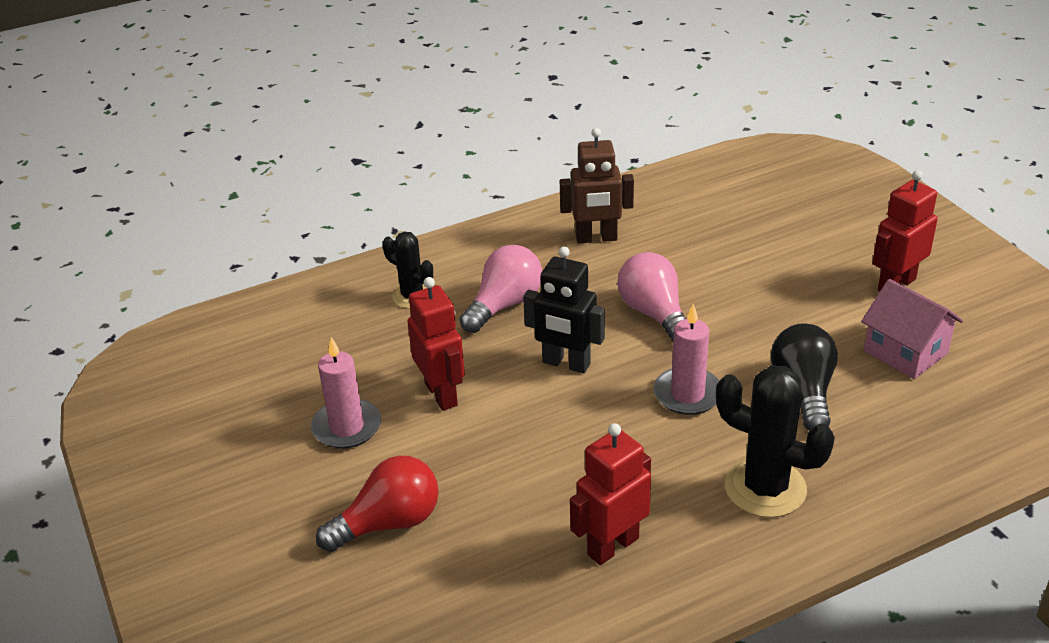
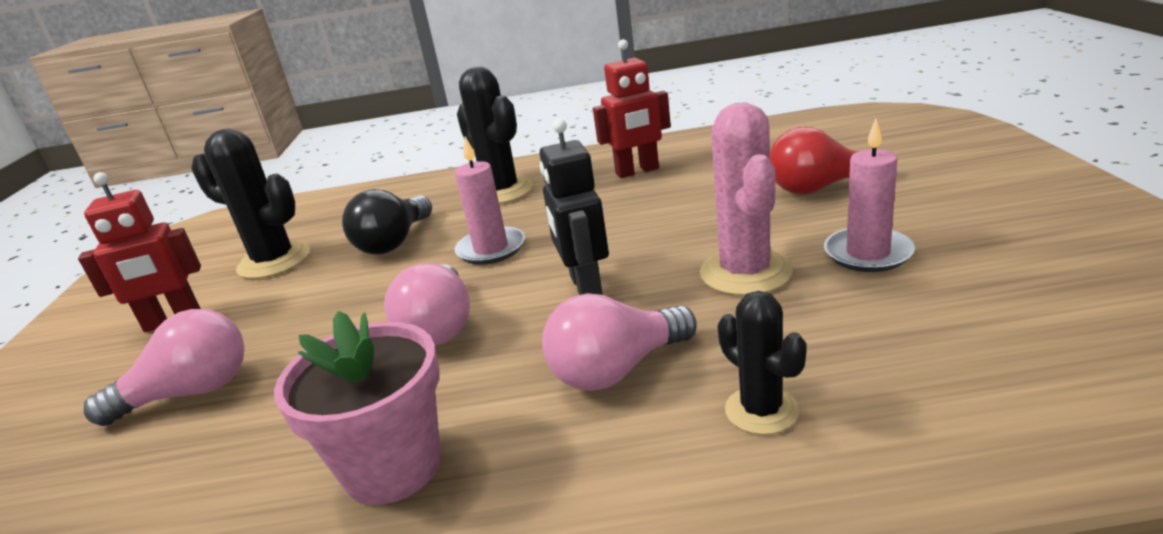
camera: 155 degrees left, 10 degrees down
red robot [407,277,465,411] -> pink cactus [700,102,793,296]
black robot [523,246,605,373] -> black robot turned 150 degrees counterclockwise [539,119,609,295]
brown robot [560,128,634,243] -> pink flower pot [274,311,441,505]
pink house [861,279,963,379] -> black cactus [191,128,310,279]
none -> pink light bulb [84,309,245,426]

